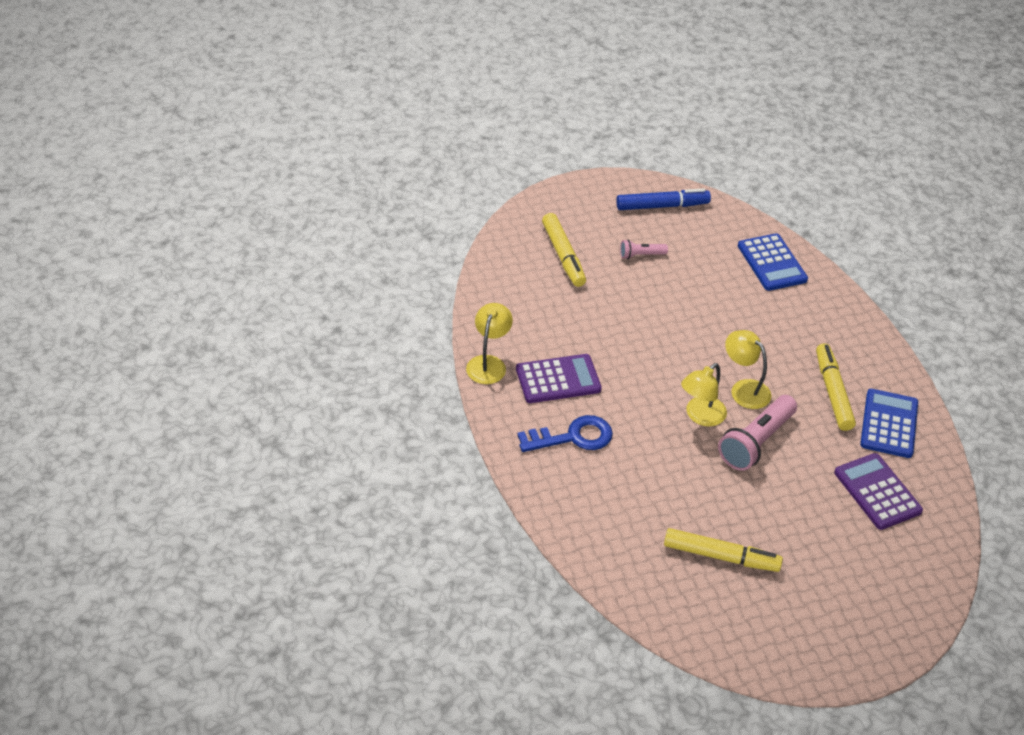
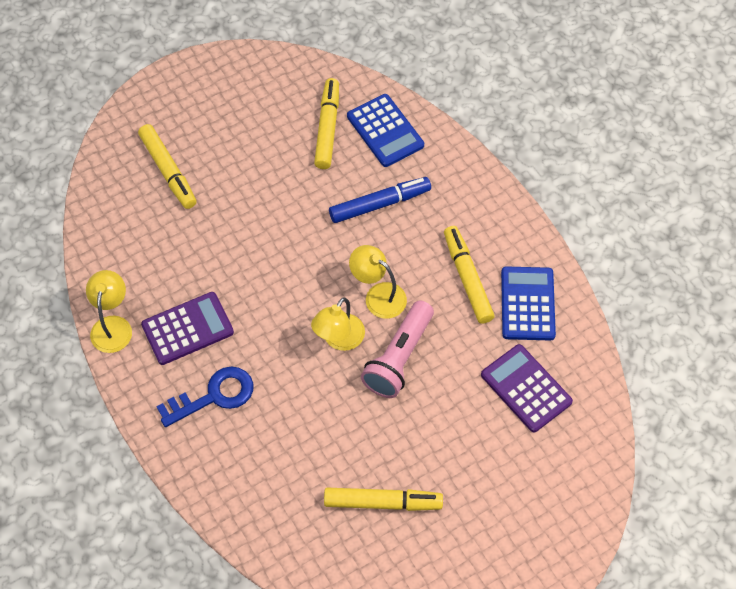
camera: 10 degrees left, 15 degrees up
blue marker [616,188,711,210] -> blue marker moved to [329,177,431,223]
pink flashlight [620,240,668,259] -> none
none -> yellow marker [314,78,339,169]

